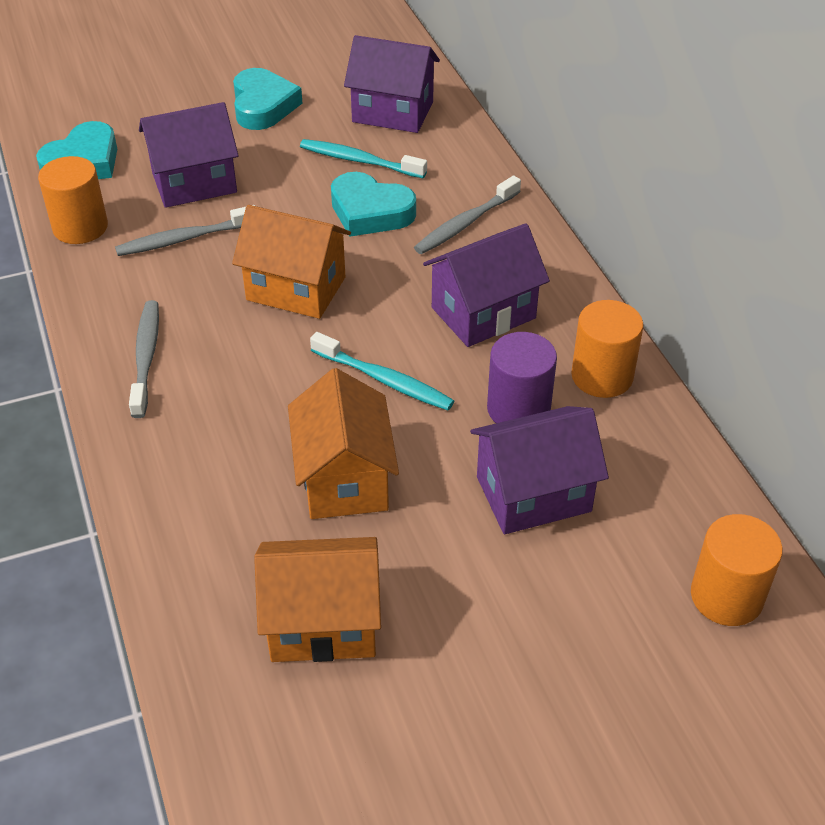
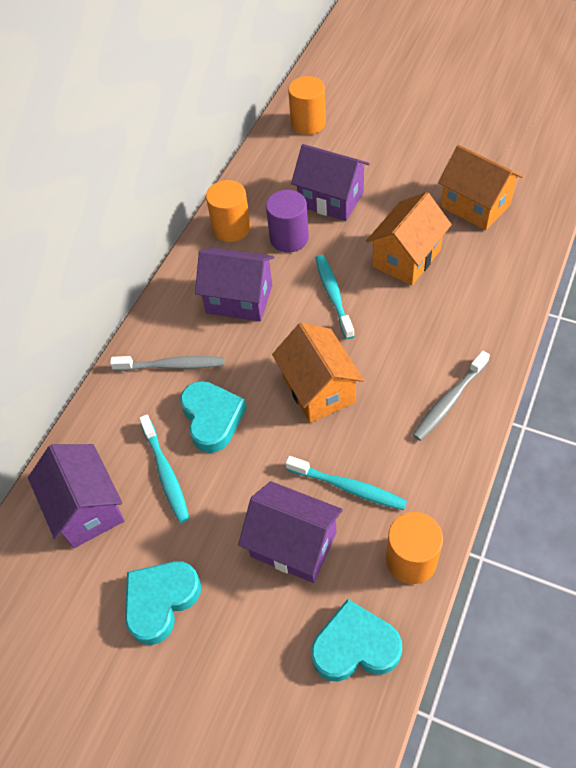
camera: 130 degrees left, 10 degrees up
grey toothbrush [115,205,255,256] -> turquoise toothbrush [285,456,407,510]

